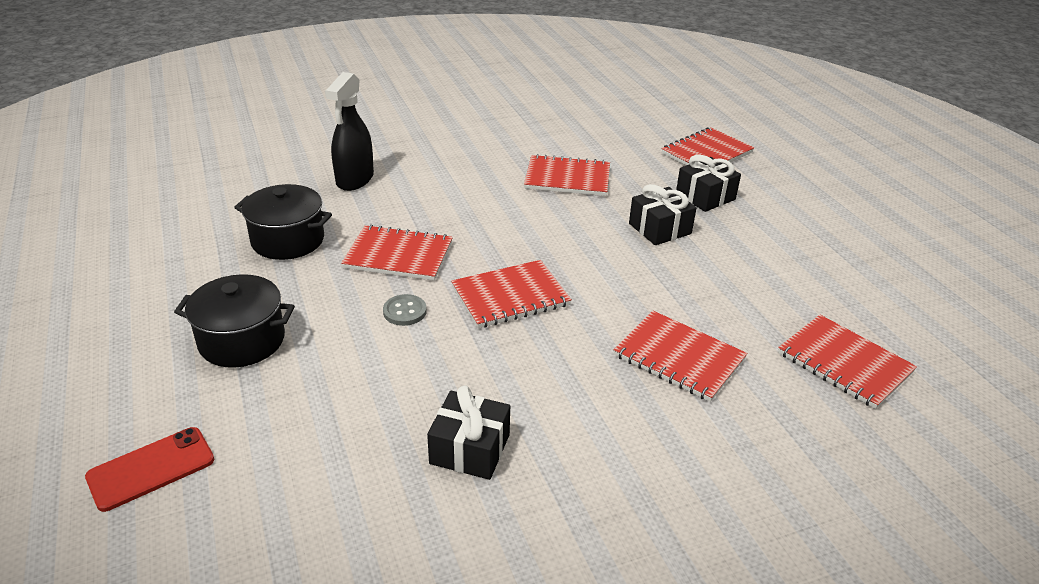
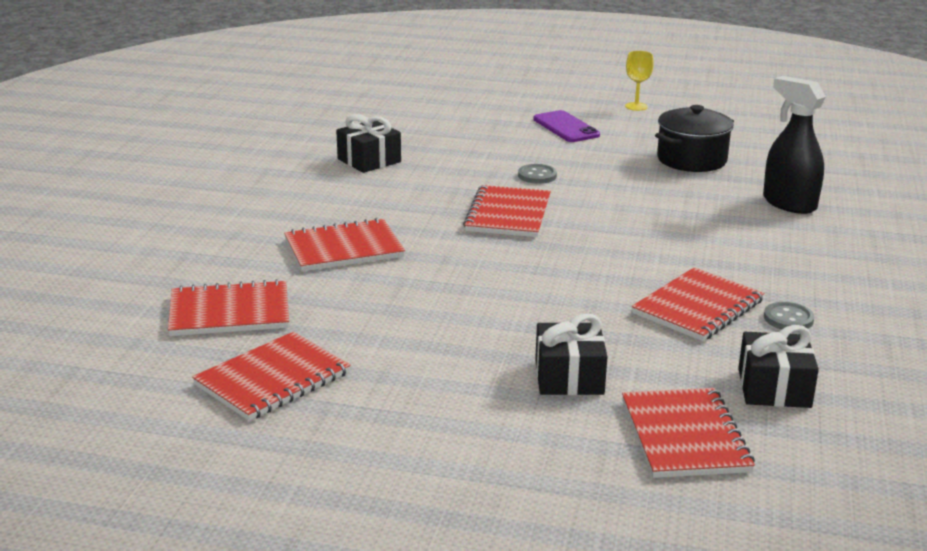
camera: 125 degrees right, 10 degrees down
red phone [85,427,214,512] -> none
black pot [174,274,295,368] -> purple phone [533,110,600,142]
red notebook [341,225,453,281] -> red notebook moved to [192,332,351,421]
black gift [629,184,697,245] -> black gift moved to [738,325,819,408]
none -> yellow goblet [625,51,654,111]
none -> grey button [764,302,815,329]

